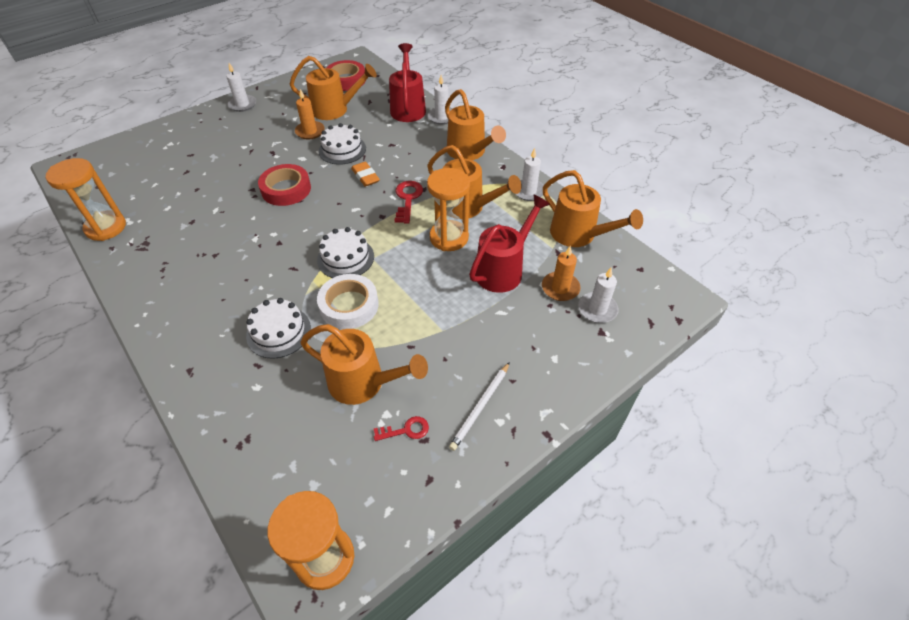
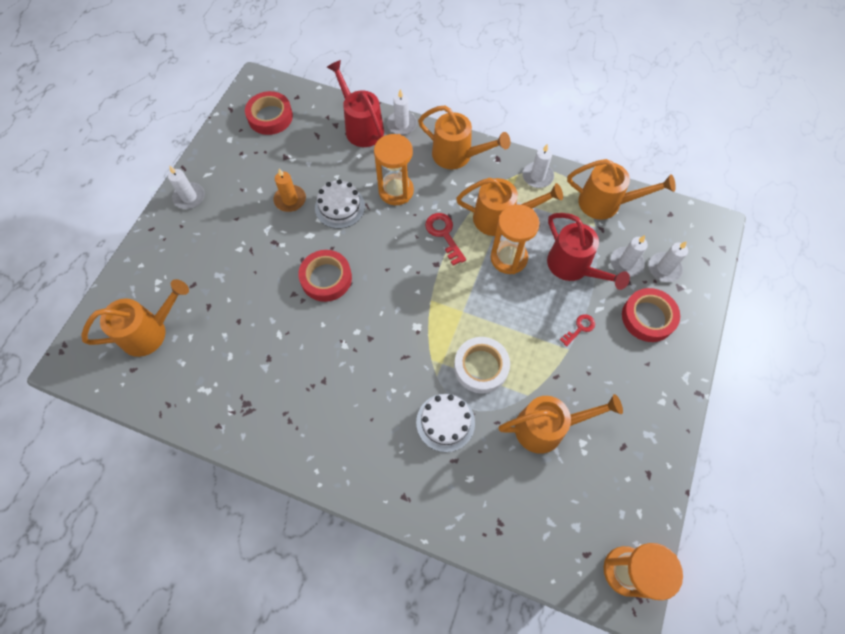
camera: 30 degrees left, 15 degrees up
orange hourglass [46,158,126,241] -> orange hourglass moved to [374,134,414,205]
orange watering can [290,56,377,120] -> orange watering can moved to [81,279,189,357]
white cake [317,227,374,278] -> none
orange eraser [351,162,380,187] -> none
red key [374,416,429,441] -> red key moved to [560,314,595,347]
white pencil [449,362,510,451] -> none
red watering can [469,195,550,293] -> red watering can turned 135 degrees clockwise [547,213,630,290]
orange candle [542,246,581,301] -> white candle [610,235,648,277]
none -> red tape [622,288,680,342]

